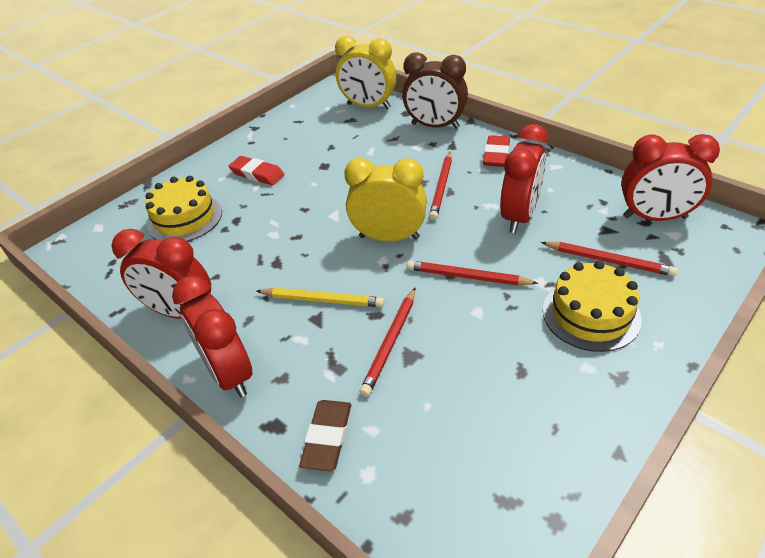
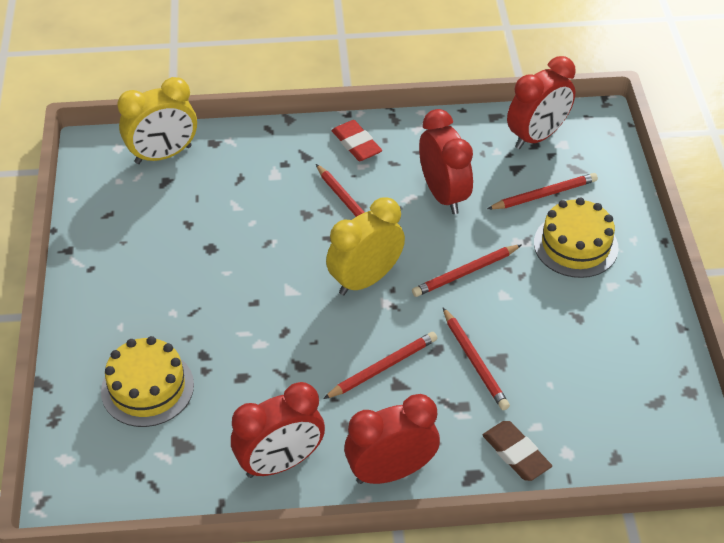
camera: 50 degrees left, 5 degrees up
red clock [172,276,253,397] -> red clock turned 150 degrees clockwise [344,394,440,484]
red eraser [229,156,284,185] -> none
yellow pencil [257,288,384,307] -> red pencil [323,332,437,399]
brown clock [402,52,468,129] -> none

